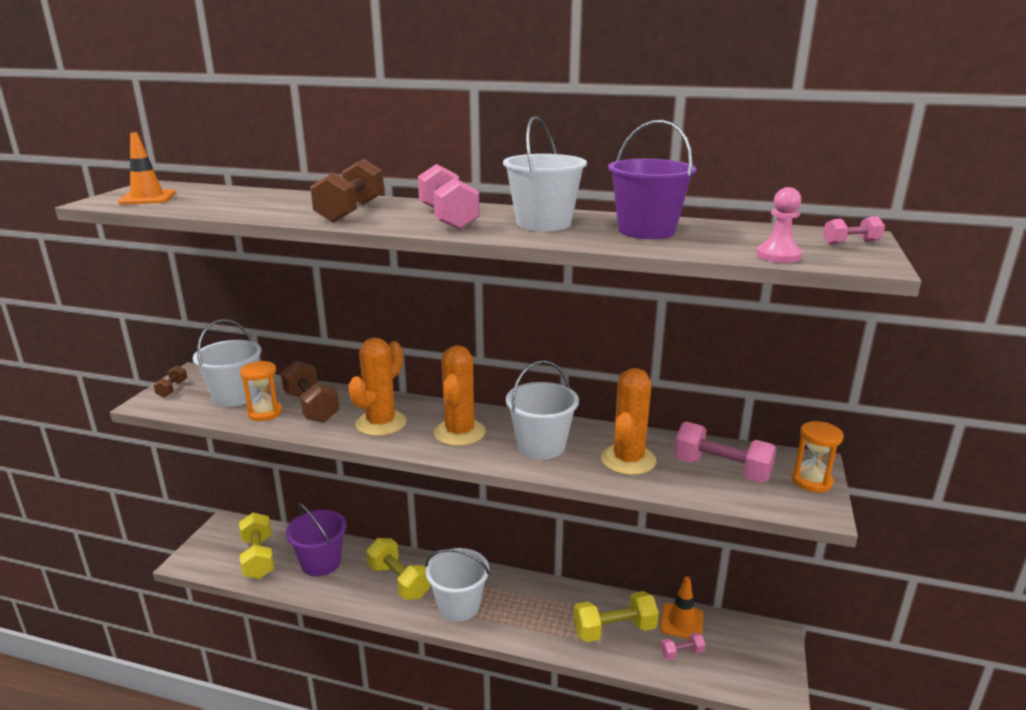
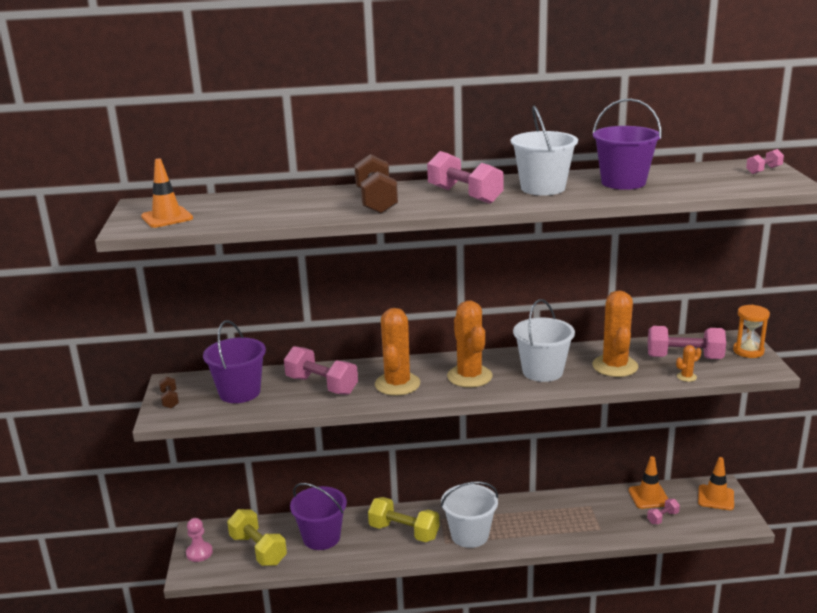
camera: 20 degrees left, 0 degrees up
white bucket [193,319,262,407] -> purple bucket [203,320,266,403]
orange hourglass [240,361,282,421] -> none
brown dumbbell [281,360,340,423] -> pink dumbbell [284,346,358,395]
yellow dumbbell [574,591,659,642] -> none
pink pawn [756,187,802,263] -> pink pawn moved to [186,518,213,562]
none -> orange cactus [676,345,701,382]
none -> orange traffic cone [698,457,734,510]

